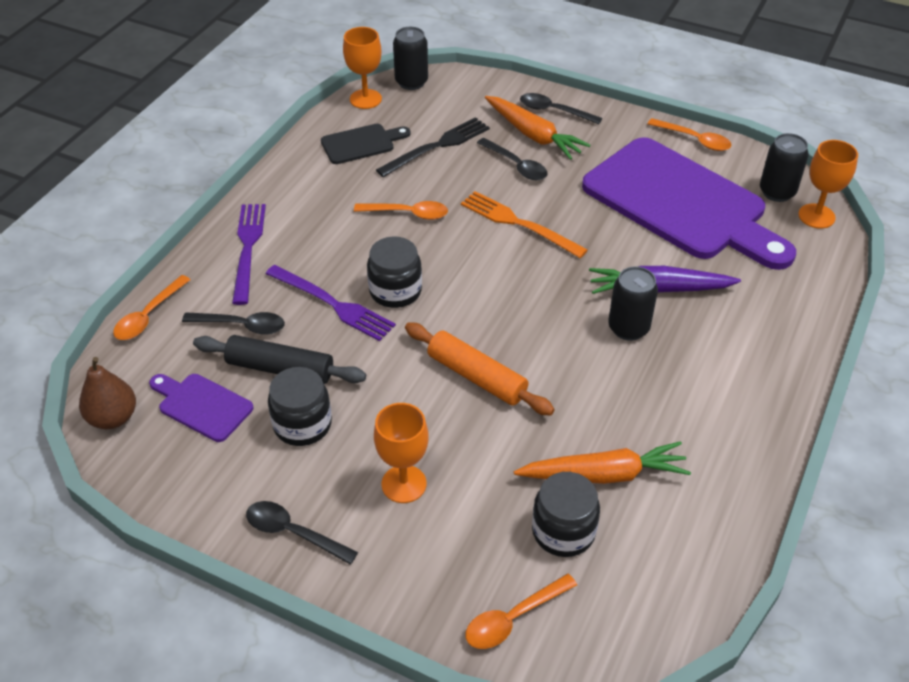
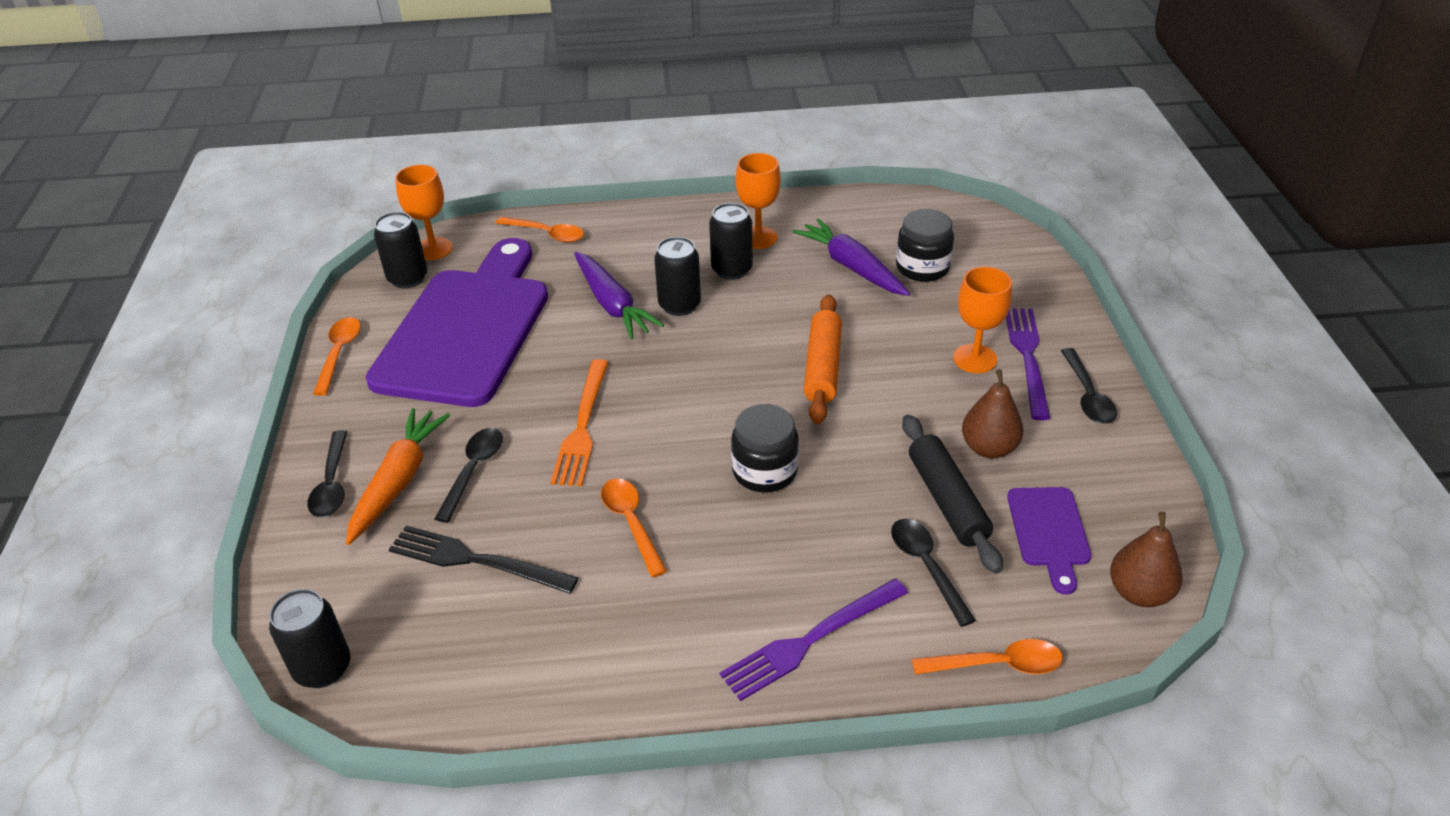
camera: 120 degrees left, 5 degrees down
purple fork [265,265,396,341] -> purple fork moved to [1006,308,1051,420]
black jar [268,367,332,446] -> brown pear [962,369,1024,458]
black cutting board [321,124,411,164] -> none
orange goblet [343,27,382,109] -> orange goblet moved to [735,153,781,249]
orange spoon [466,573,577,649] -> orange spoon moved to [496,216,584,243]
orange carrot [514,441,691,484] -> purple carrot [793,218,910,296]
none -> black can [709,203,753,280]

